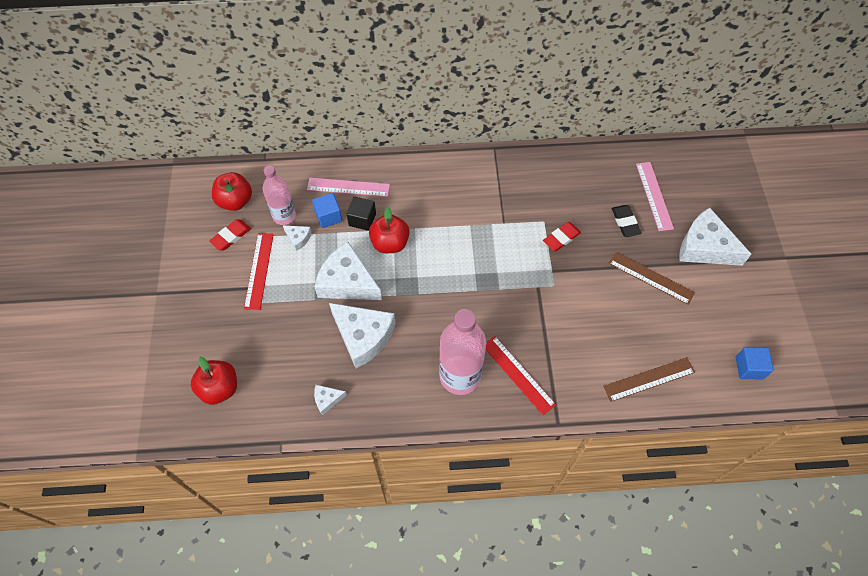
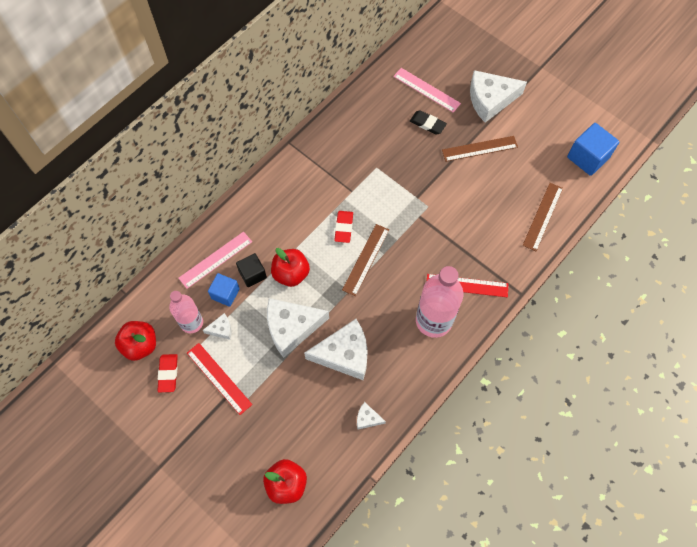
camera: 45 degrees left, 5 degrees up
white cheese [314,385,347,415] -> white cheese turned 75 degrees clockwise [357,402,386,430]
red eraser [543,222,581,251] -> red eraser moved to [334,211,353,243]
blue cube [736,347,774,379] -> blue cube [567,123,619,176], size x1.55
none -> brown ruler [342,224,389,296]

